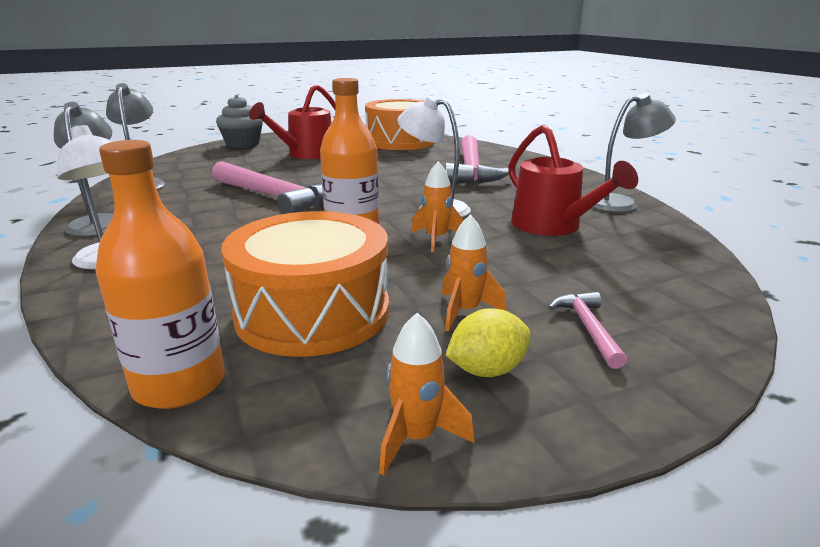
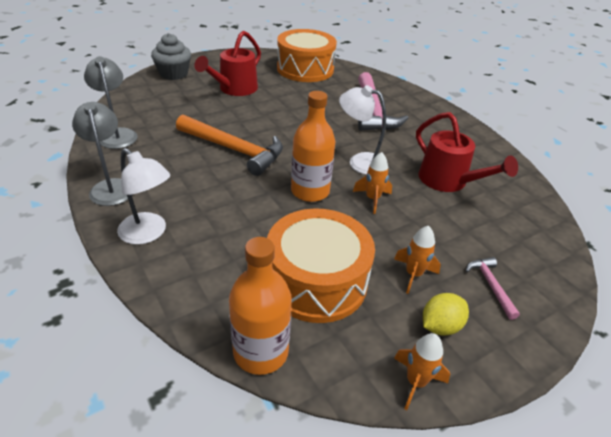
camera: 10 degrees left, 15 degrees up
pink hammer [212,161,323,214] -> orange hammer [176,114,283,176]
grey lamp [592,93,676,212] -> none

